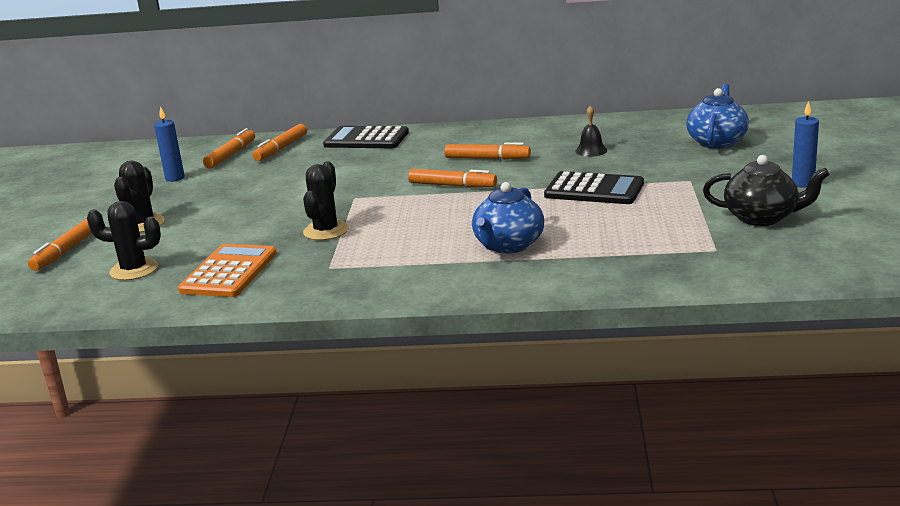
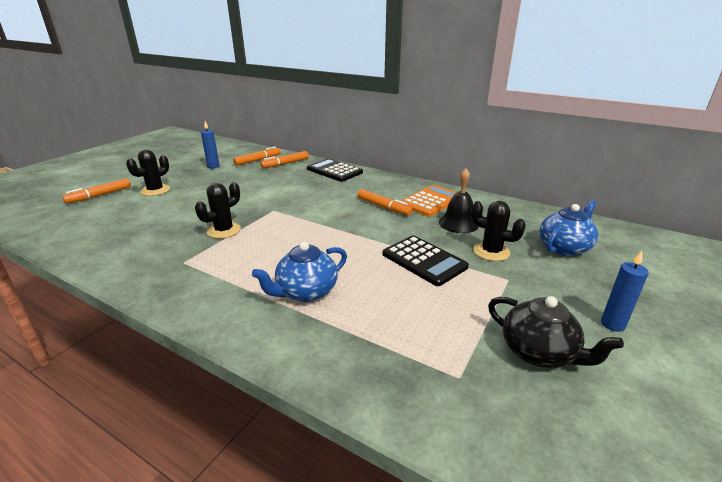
camera: 25 degrees right, 5 degrees up
black cactus [87,201,161,280] -> black cactus moved to [471,201,526,261]
orange calculator [178,244,277,297] -> orange calculator moved to [401,185,457,217]
orange marker [408,169,497,188] -> none
black bell [575,106,607,157] -> black bell [439,168,479,233], size x1.57

